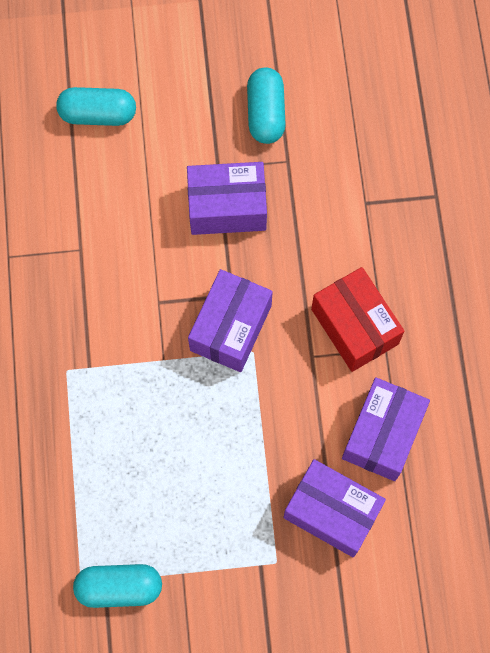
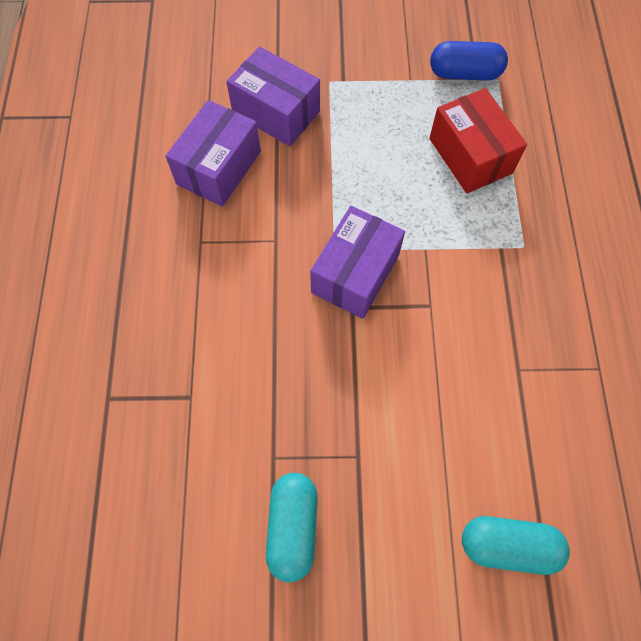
camera: 175 degrees left, 5 degrees down
turquoise capsule [73,564,162,608] -> blue capsule [430,41,508,81]
purple box [187,162,267,235] -> none
red box [311,267,404,372] -> red box moved to [429,88,527,193]

